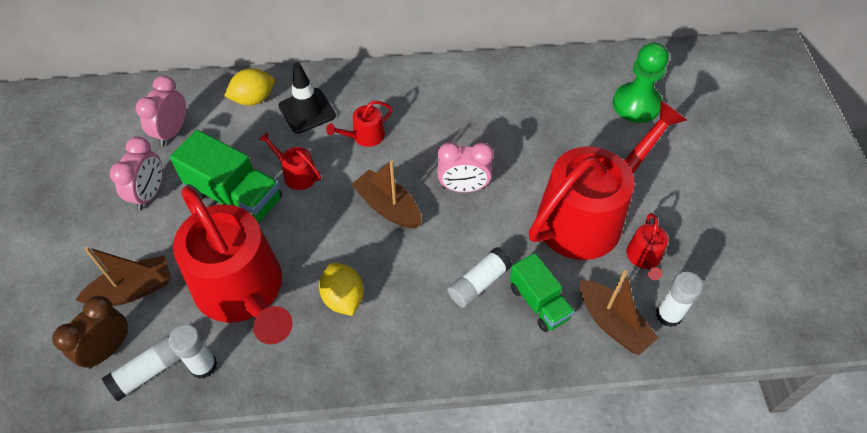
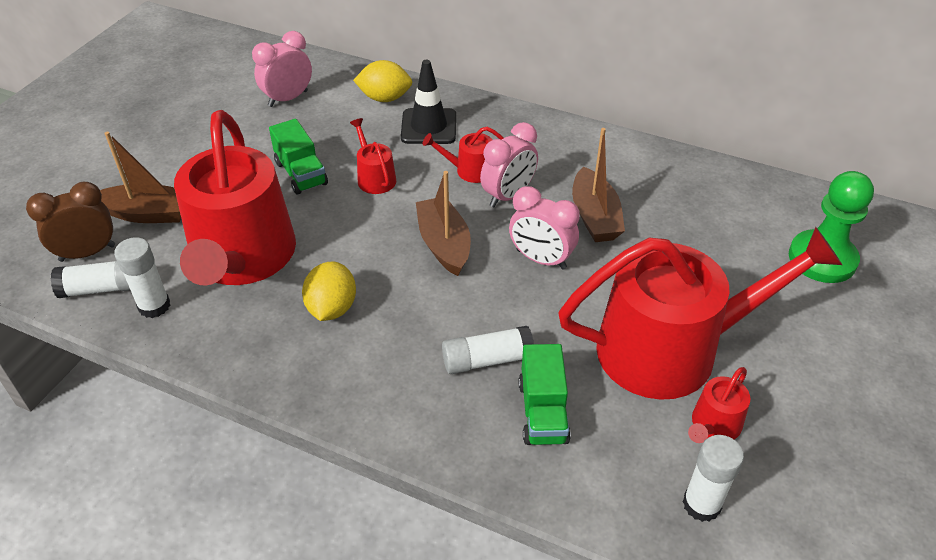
camera: 30 degrees right, 10 degrees down
pink clock [110,137,162,211] -> pink clock moved to [480,122,538,207]
green truck [170,130,282,222] -> green truck [269,119,328,194], size x0.64
brown boat [580,270,659,355] -> brown boat moved to [572,128,625,242]

